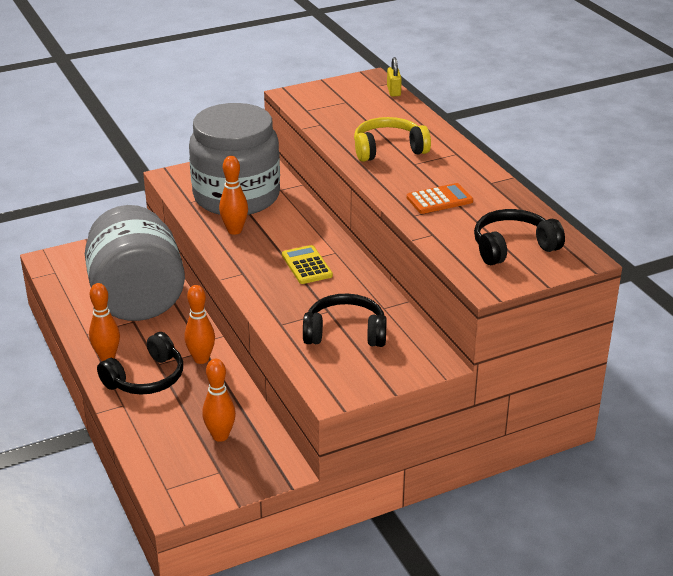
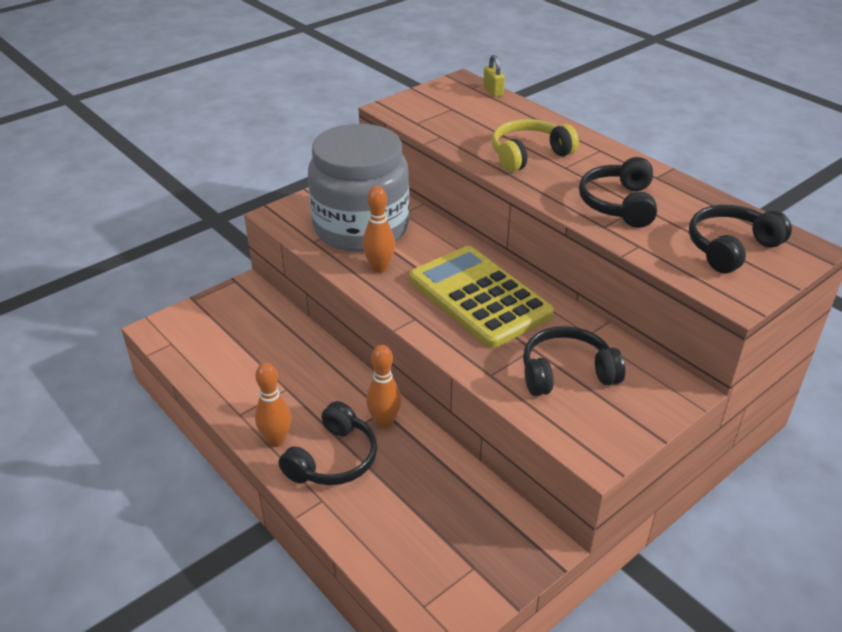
camera: 15 degrees left, 5 degrees up
grey jar [85,205,185,321] -> none
orange bowling pin [202,359,236,442] -> none
yellow calculator [282,245,333,284] -> yellow calculator [409,246,554,348], size x2.11
orange calculator [407,183,473,214] -> black headphones [579,157,657,228]

